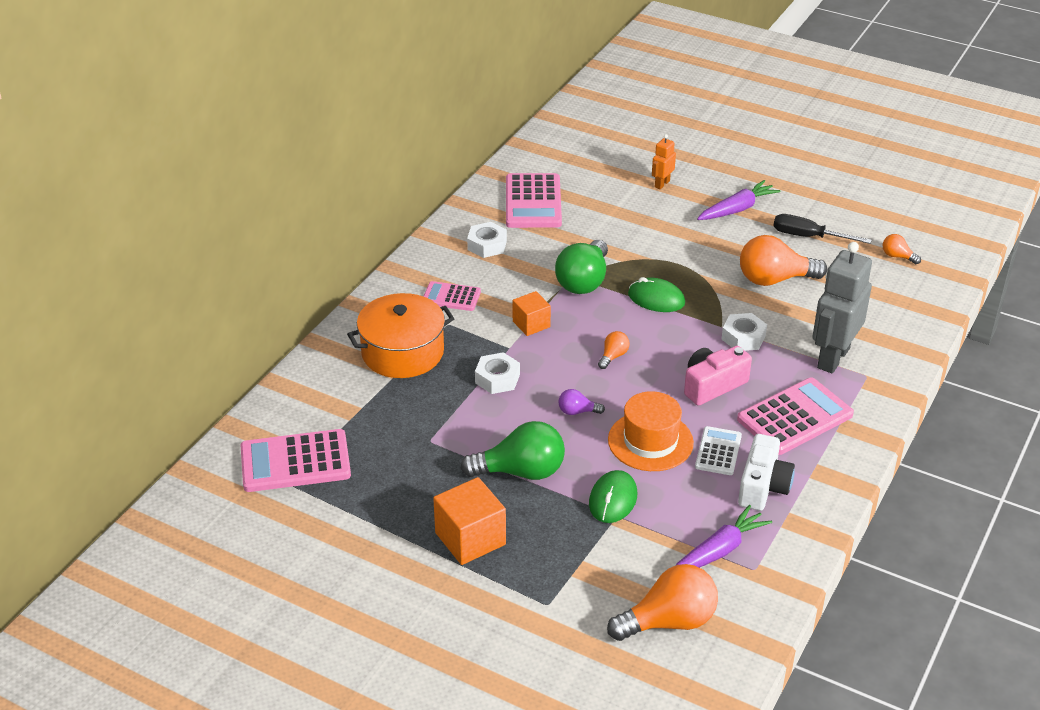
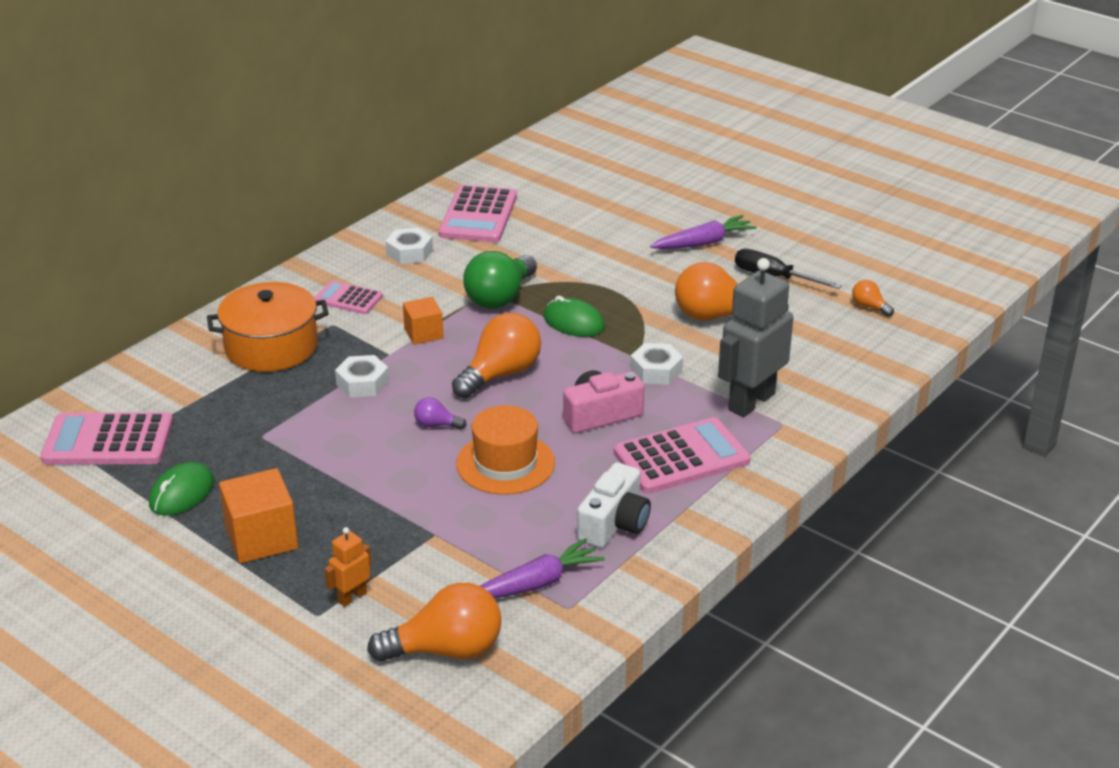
camera: 10 degrees right, 5 degrees down
green light bulb [461,421,565,480] -> none
green mouse [589,470,637,523] -> green mouse moved to [149,462,214,516]
orange light bulb [598,331,630,369] -> orange light bulb [452,313,541,398], size x2.13
orange robot [652,134,676,189] -> orange robot moved to [324,527,371,607]
white calculator [695,426,742,475] -> none

